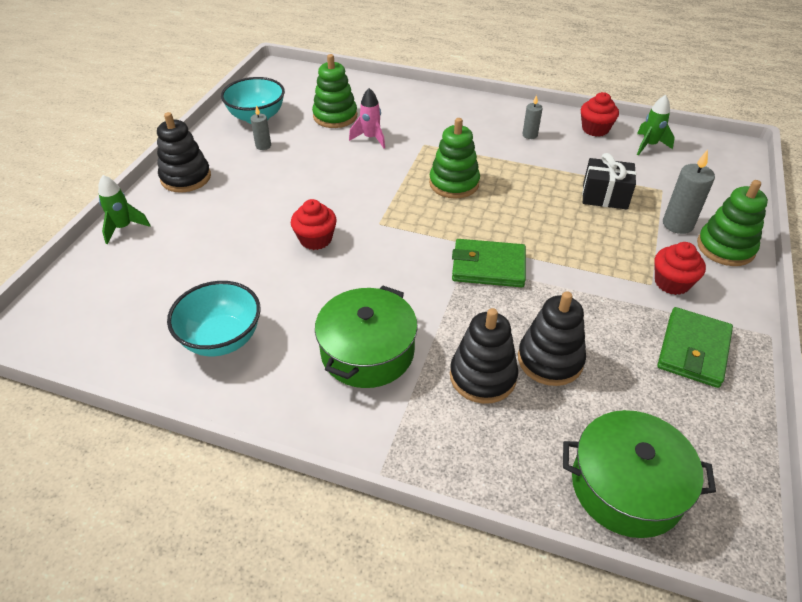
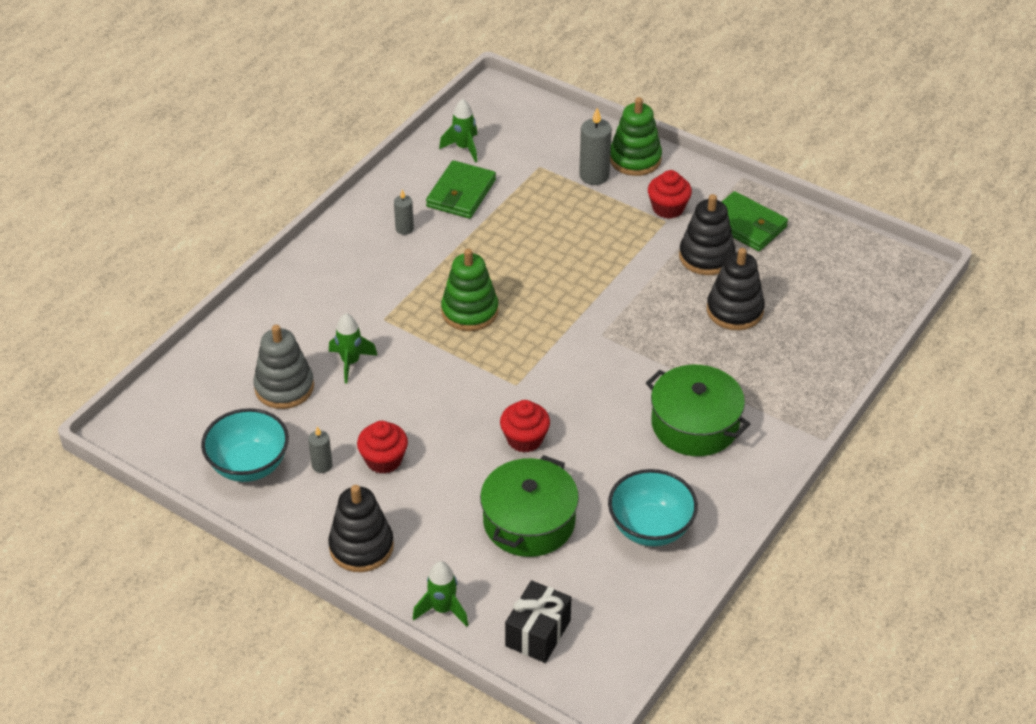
camera: 75 degrees left, 0 degrees up
green stacking toy [312,54,357,128] -> grey stacking toy [253,325,314,409]
pink rocket [349,88,385,148] -> green rocket [329,313,378,383]
black stacking toy [450,308,518,404] -> black stacking toy moved to [679,194,735,275]
green wallet [452,239,526,287] -> green wallet moved to [426,160,496,219]
green pot [563,410,716,538] -> green pot moved to [480,455,579,557]
red cupcake [581,92,619,137] -> red cupcake moved to [357,421,408,474]
black gift [582,153,636,210] -> black gift moved to [505,580,571,663]

